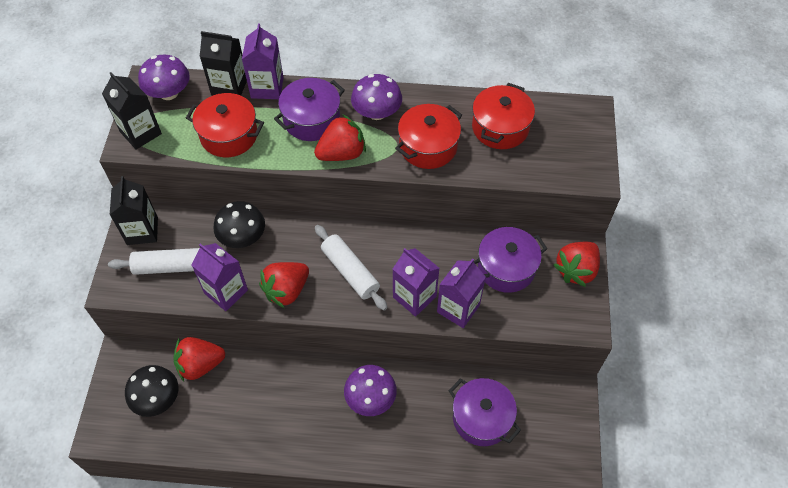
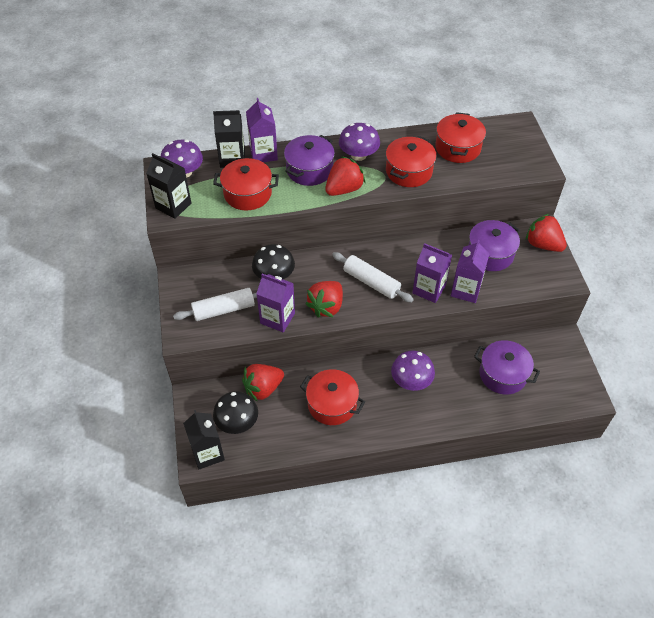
camera: 15 degrees left, 5 degrees down
black carton [110,176,158,245] -> black carton moved to [183,410,225,469]
red strawberry [553,242,600,287] -> red strawberry turned 105 degrees clockwise [526,213,567,252]
none -> red pot [300,369,365,425]

